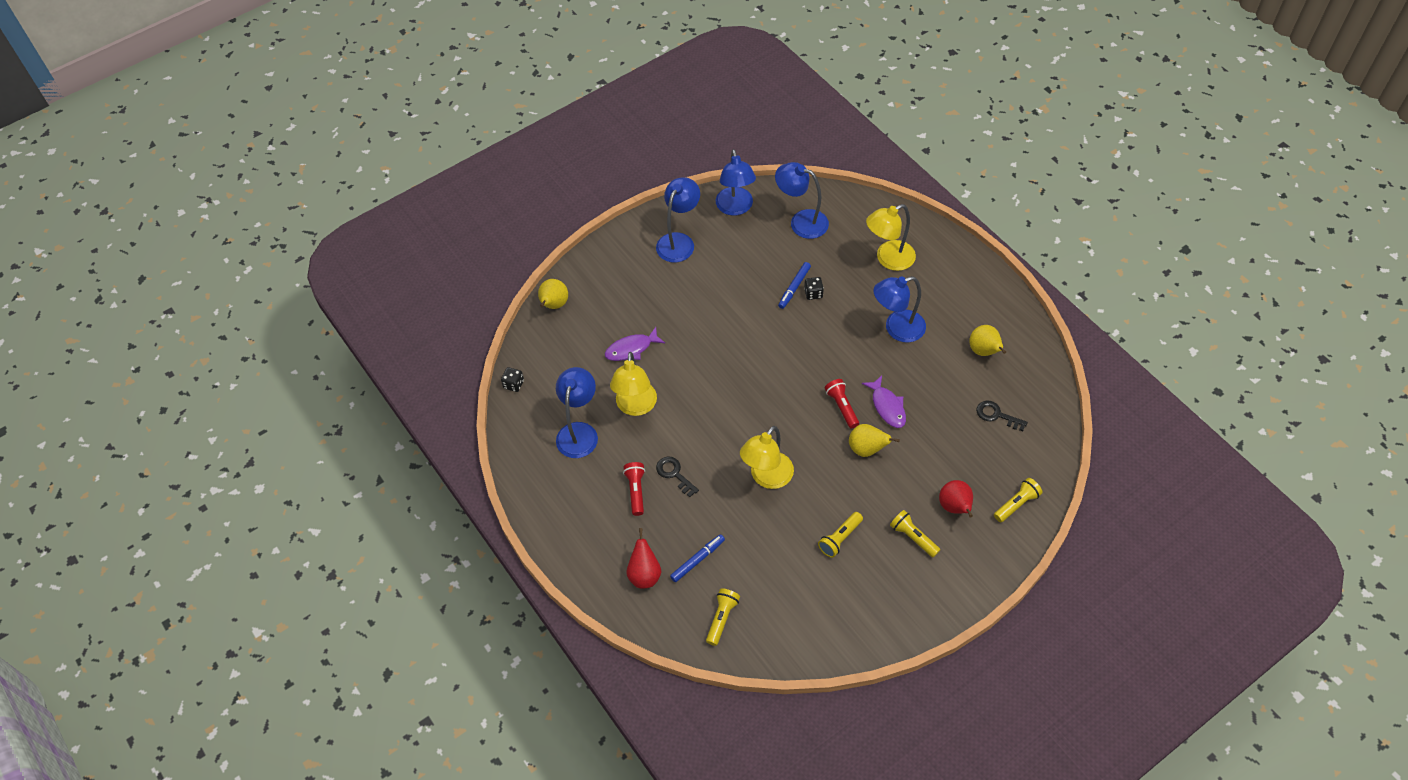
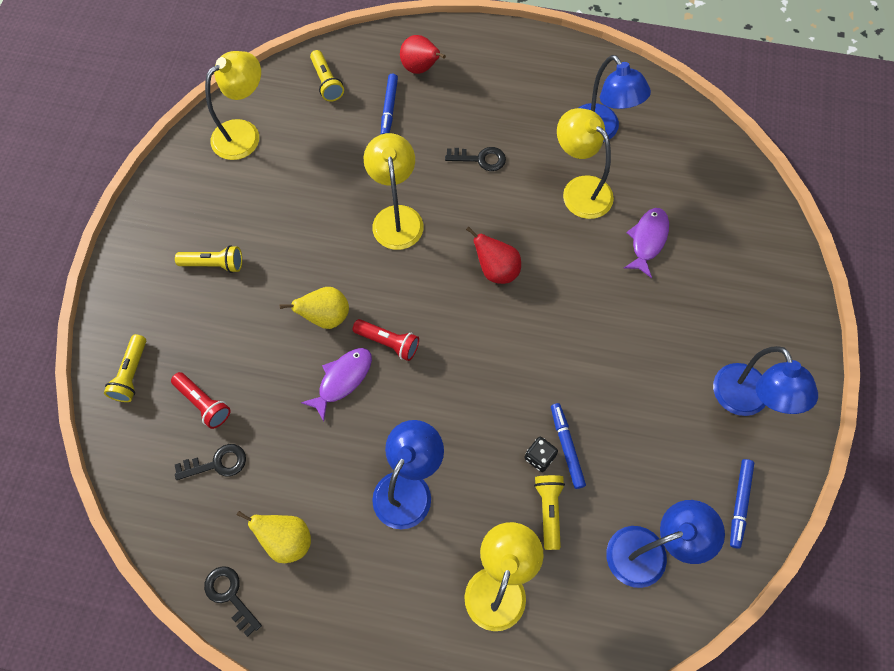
camera: 135 degrees right, 10 degrees up
black dice [501,367,524,392] -> none
yellow pear [538,279,568,309] -> none
red flashlight [623,462,645,516] -> red flashlight moved to [171,372,231,429]
blue lamp [716,149,756,216] -> blue marker [730,459,754,549]
yellow flashlight [818,512,863,558] -> yellow flashlight moved to [534,475,565,550]
purple fish [862,376,906,428] -> purple fish turned 105 degrees clockwise [300,348,372,421]
red pear [939,480,973,518] -> red pear moved to [466,227,521,284]
none -> black key [204,566,262,637]
none -> yellow lamp [205,51,261,160]

